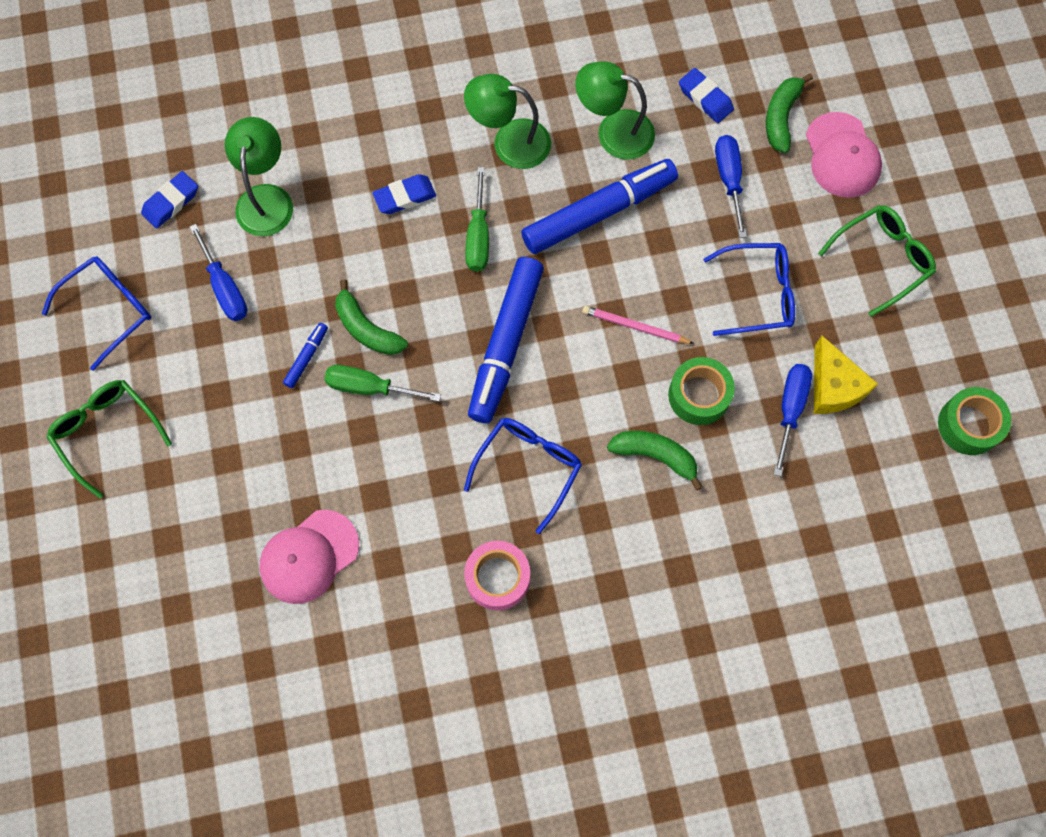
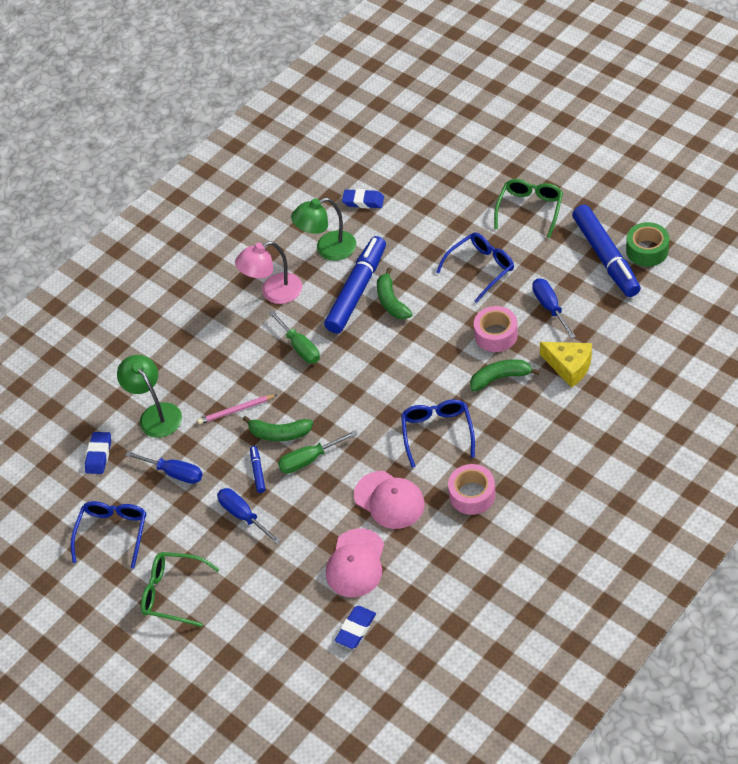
camera: 30 degrees left, 20 degrees down
blue eraser [372,174,436,214] -> blue eraser moved to [335,606,376,649]
green lamp [464,74,551,169] -> pink lamp [235,241,302,304]
blue marker [468,257,544,423] -> blue marker moved to [572,205,641,297]
pink pencil [582,306,694,344] -> pink pencil moved to [198,394,278,424]
green tape [668,357,735,425] -> pink tape [474,306,518,352]
blue screwdriver [715,135,747,238] -> blue screwdriver moved to [217,488,281,544]
green banana [766,73,813,153] -> green banana moved to [377,267,413,319]
pink cap [806,112,882,198] -> pink cap moved to [354,471,425,529]
yellow cheese [814,336,878,414] -> yellow cheese moved to [540,342,592,388]

